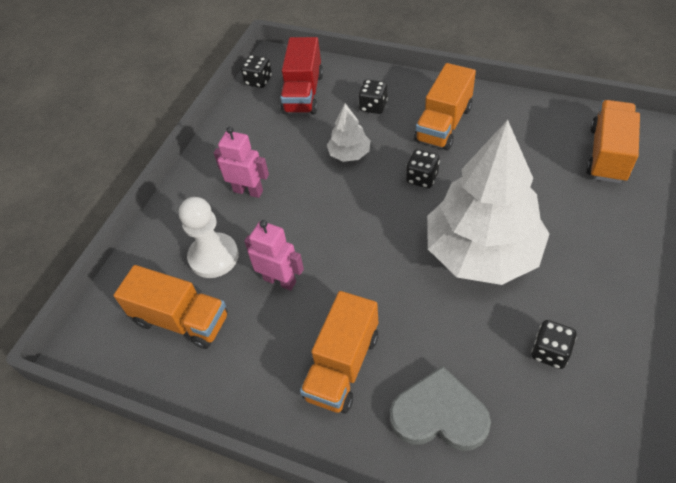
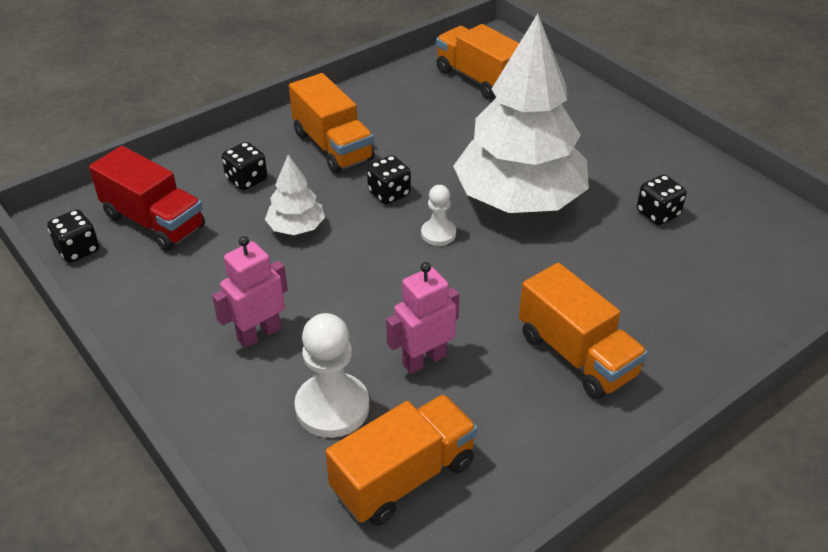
camera: 65 degrees left, 10 degrees down
grey heart [390,366,491,451] -> none
none -> white pawn [421,185,456,246]

